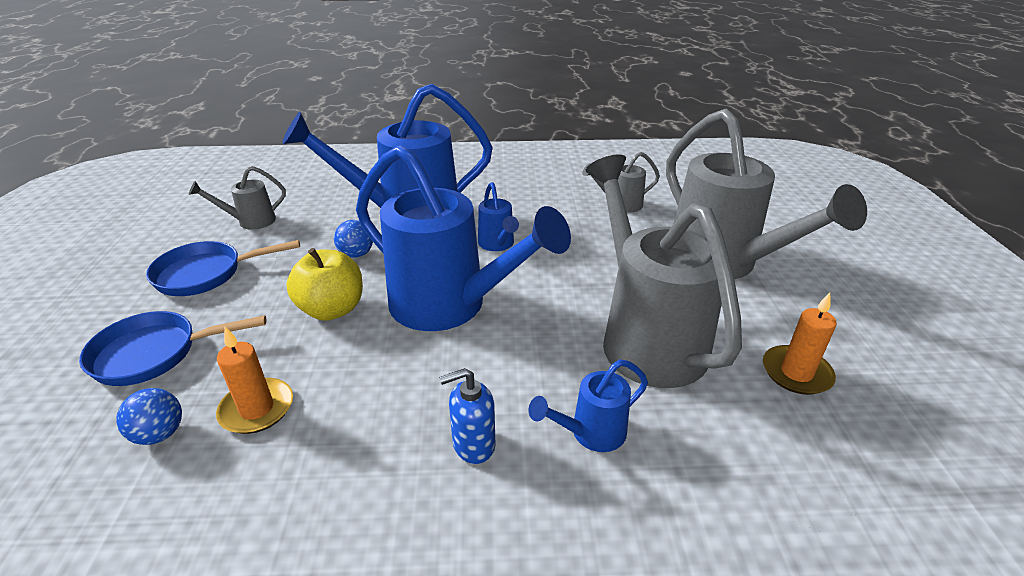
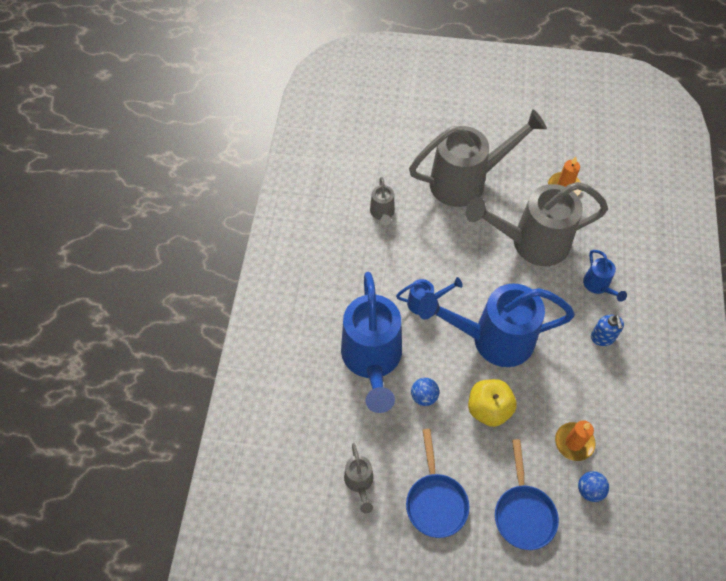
camera: 80 degrees left, 25 degrees up
blue watering can [356,145,571,331] -> blue watering can turned 135 degrees counterclockwise [418,284,575,367]

